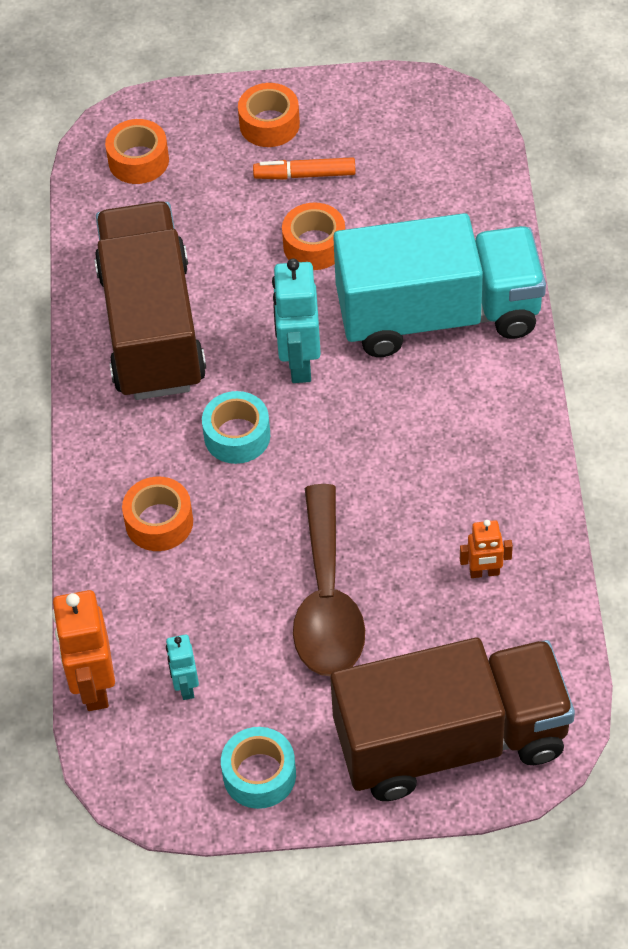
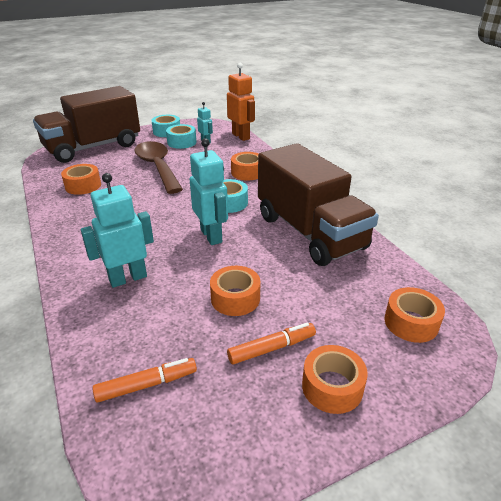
camera: 155 degrees right, 20 degrees down
turquoise truck [333,213,546,357] -> turquoise robot [81,173,154,288]
orange robot [460,520,513,578] -> orange tape [61,164,101,195]
none -> orange marker [92,358,197,402]
none -> turquoise tape [166,124,197,149]

